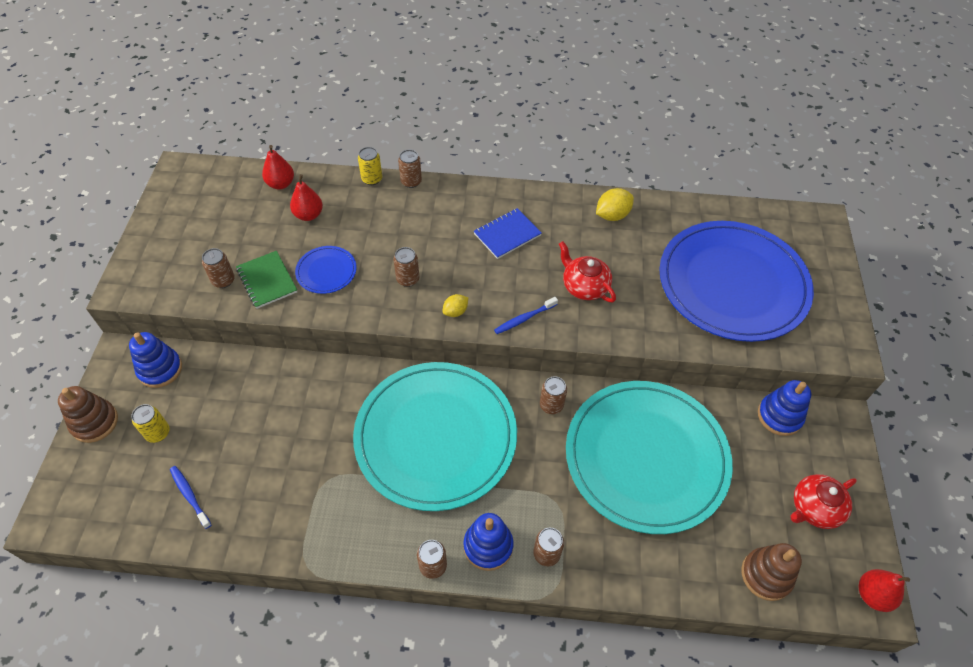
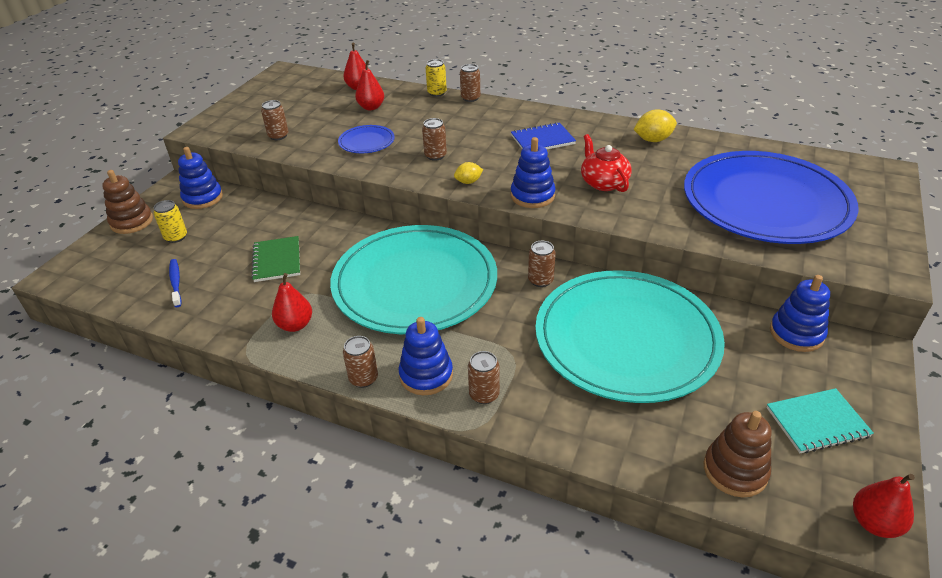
camera: 20 degrees right, 15 degrees down
green notebook [236,251,297,309] -> green notebook moved to [251,236,300,282]
blue toothbrush [494,297,558,334] -> blue stacking toy [511,137,556,208]
red teapot [791,474,857,529] -> turquoise notebook [767,388,874,453]
none -> red pear [272,273,312,332]

